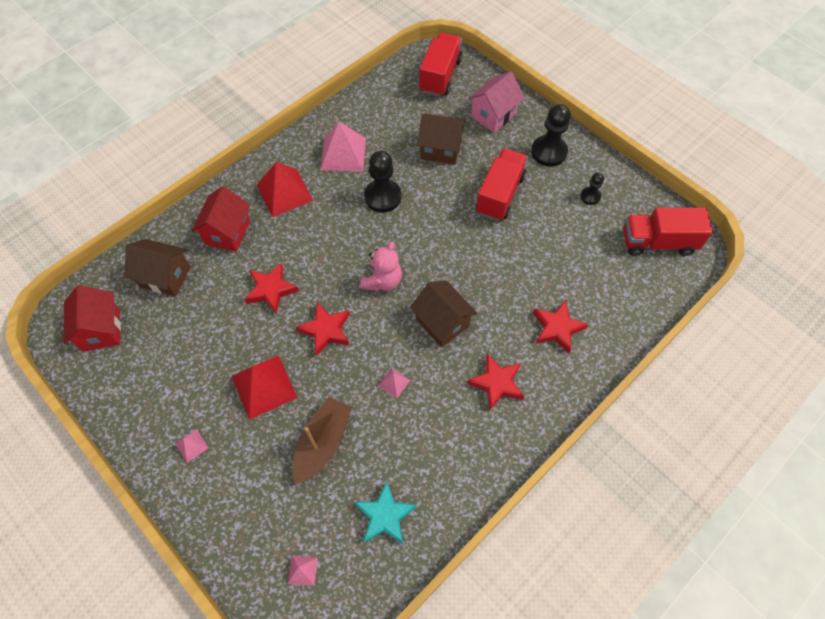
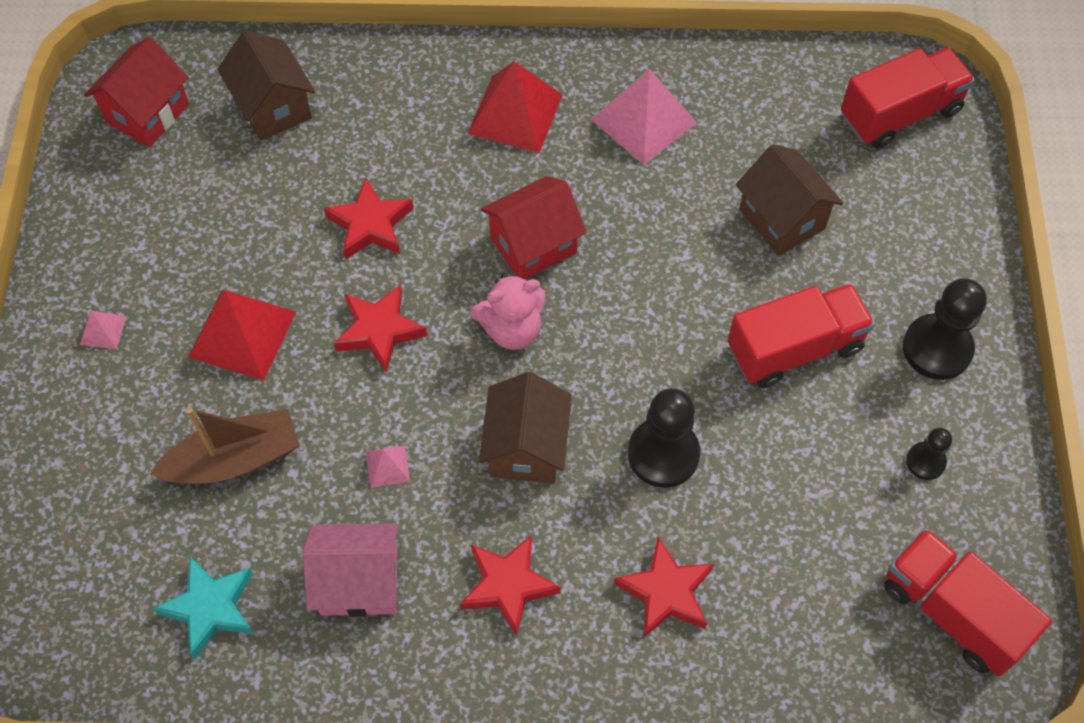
camera: 45 degrees right, 0 degrees up
red house [191,186,250,252] -> red house moved to [481,176,587,279]
pink pyramid [288,555,318,586] -> none
black pawn [364,151,402,213] -> black pawn moved to [628,388,700,488]
pink house [468,71,525,133] -> pink house moved to [302,523,399,617]

